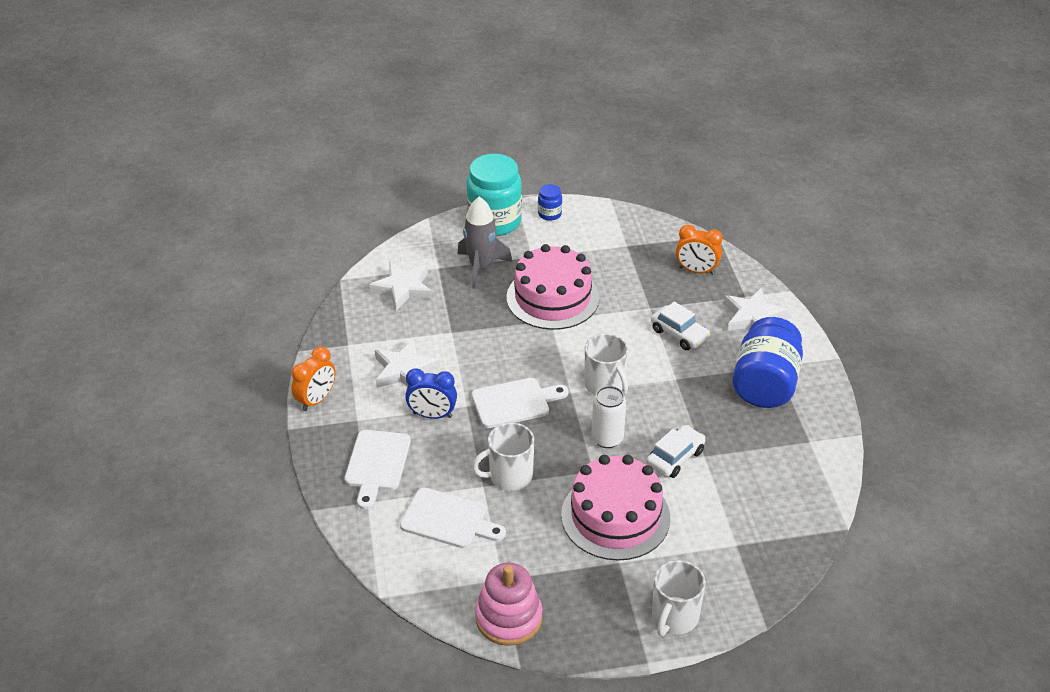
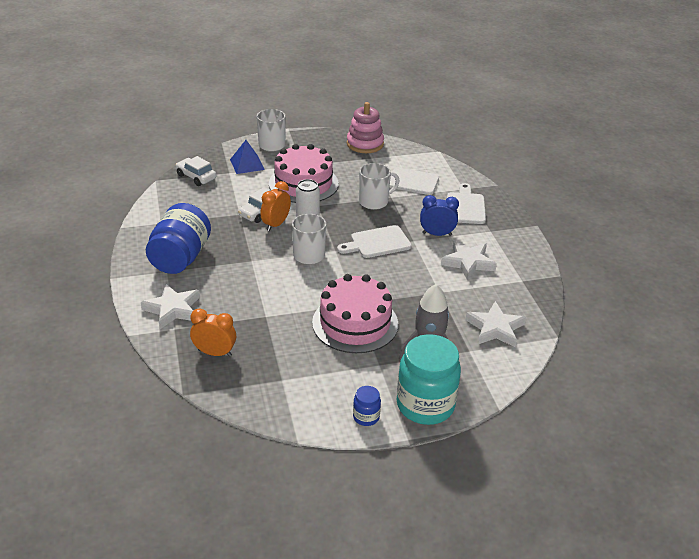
camera: 175 degrees right, 5 degrees down
orange clock [291,346,336,411] -> orange clock moved to [260,181,291,231]
white car [651,302,711,350] -> white car moved to [176,156,216,186]
none -> blue pyramid [230,140,265,174]

